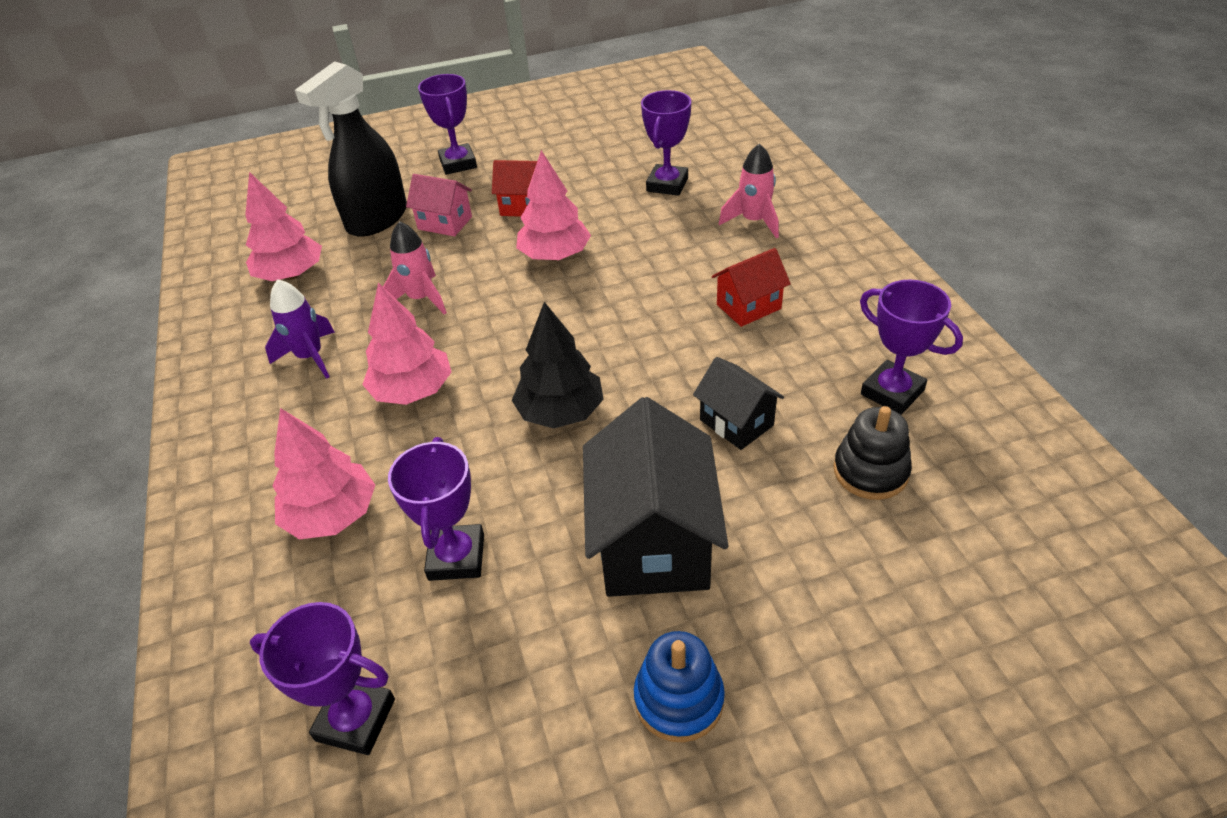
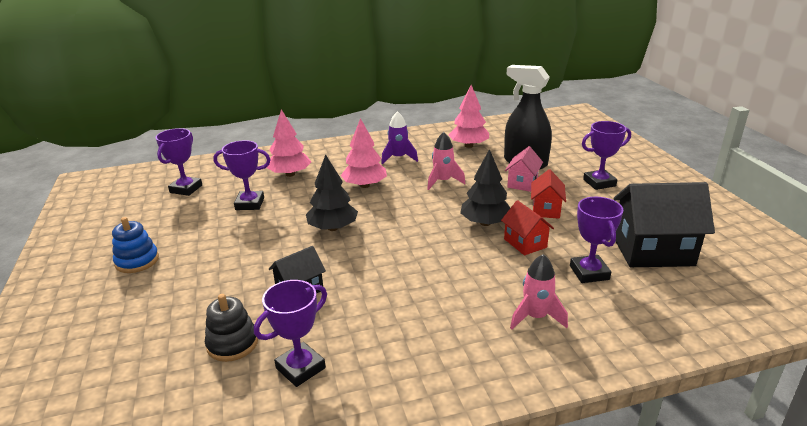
camera: 90 degrees right, 15 degrees down
pink tree [516,150,591,261] -> black tree [460,149,510,226]
black house [583,397,728,597] -> black house moved to [613,182,715,267]
purple trophy [641,90,691,196] -> purple trophy turned 60 degrees clockwise [570,197,623,283]
red house [712,248,791,327] -> red house moved to [501,200,554,255]

